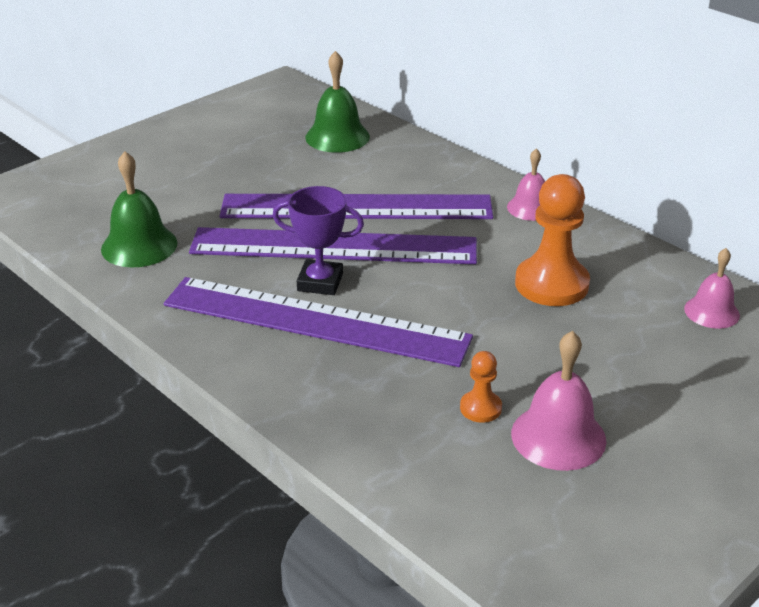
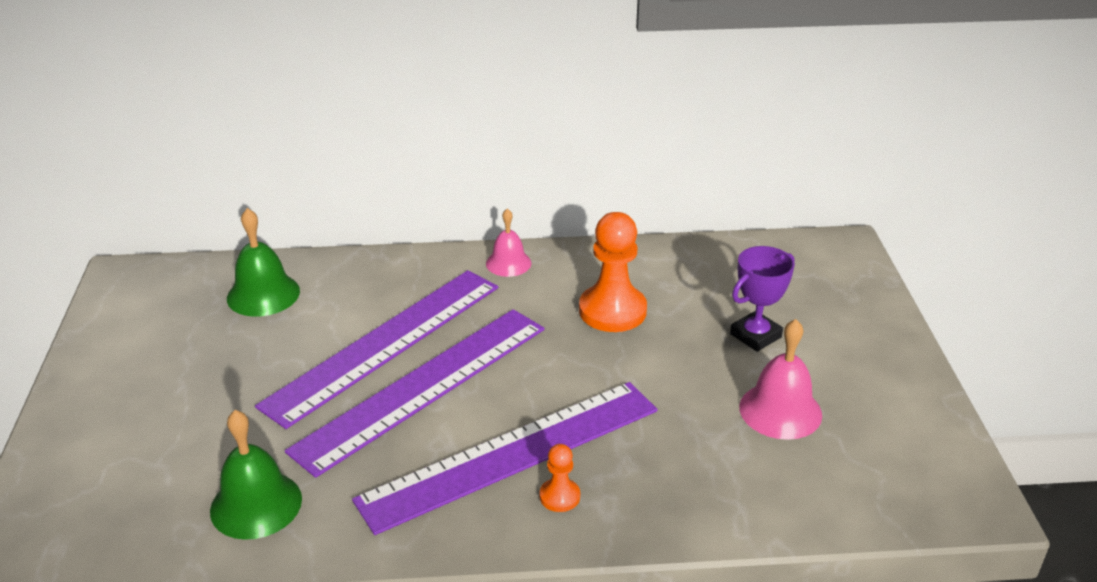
camera: 50 degrees left, 0 degrees up
purple trophy [273,186,364,295] -> purple trophy moved to [730,246,795,352]
orange pawn [460,351,502,423] -> orange pawn moved to [540,444,580,512]
pink bell [684,248,740,329] -> none

